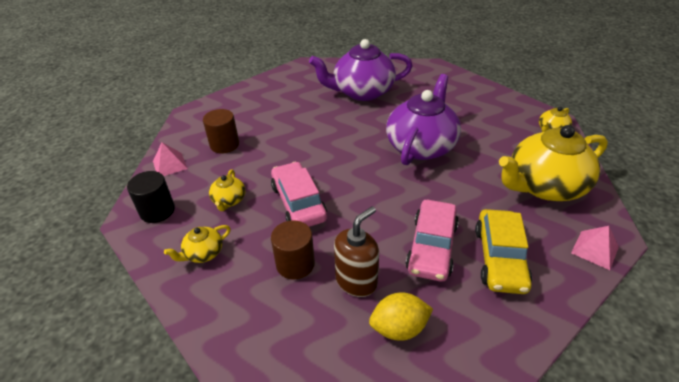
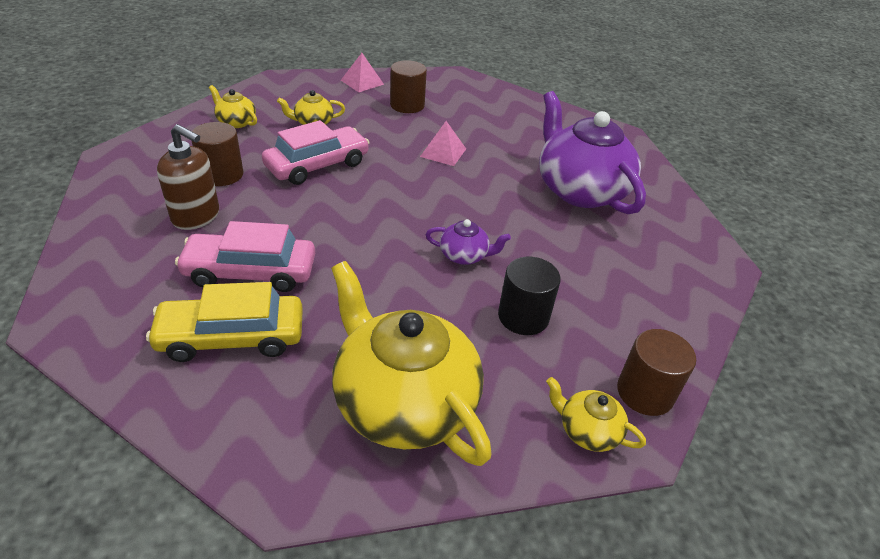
camera: 70 degrees right, 0 degrees up
black cylinder [127,171,175,223] -> black cylinder moved to [498,257,561,335]
yellow lemon [369,292,433,341] -> none
purple teapot [386,74,461,165] -> purple teapot [426,219,511,265], size x0.44
pink pyramid [571,226,619,270] -> pink pyramid moved to [420,121,466,166]
none -> brown cylinder [617,329,696,416]

